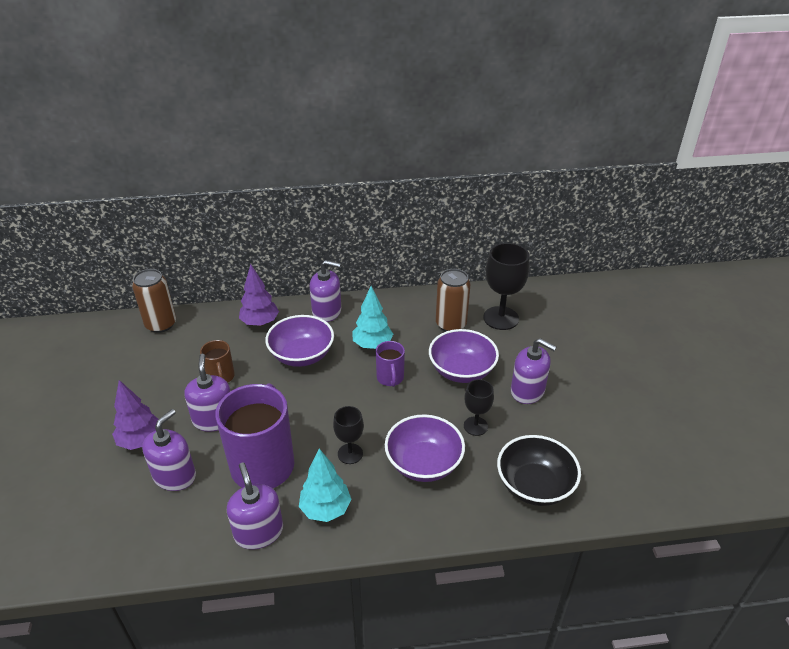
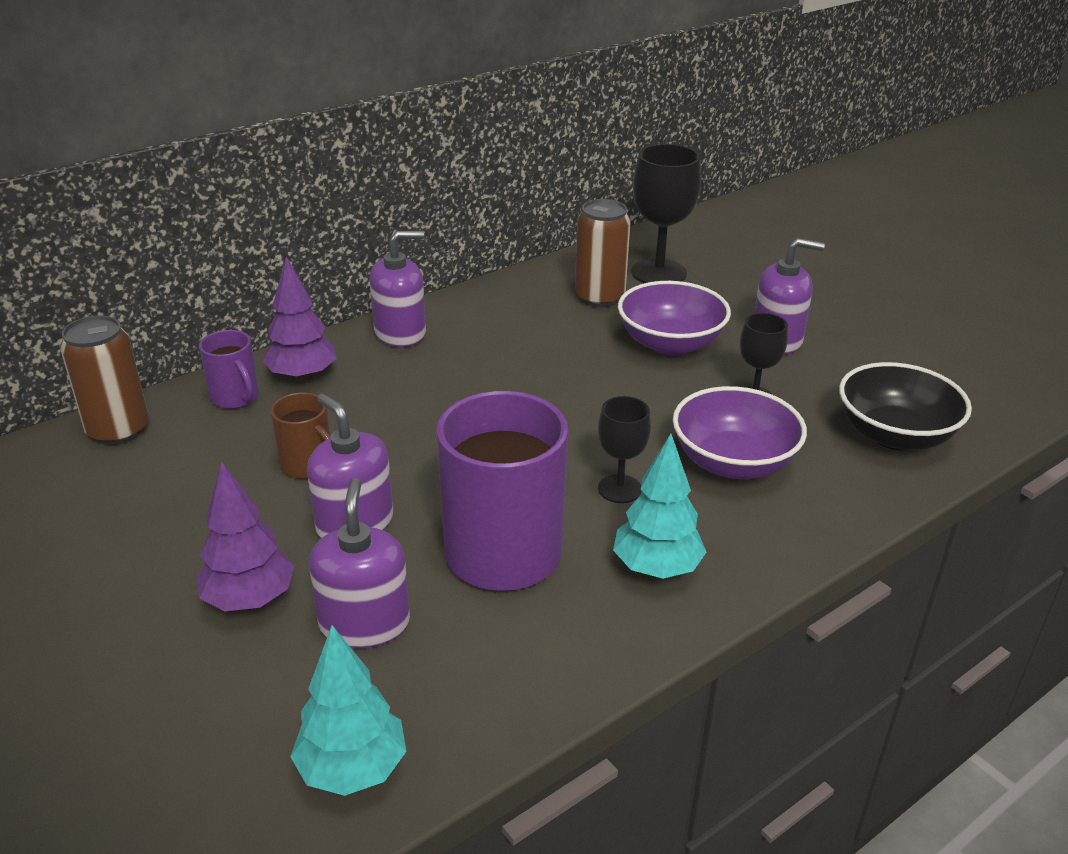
camera: 30 degrees left, 5 degrees down
purple soap dispenser [227,463,283,549] -> none
purple bowl [265,315,334,367] -> none
turquoise tree [352,286,393,349] -> turquoise tree moved to [290,625,406,796]
purple mug [376,341,405,387] -> purple mug moved to [199,330,259,409]

